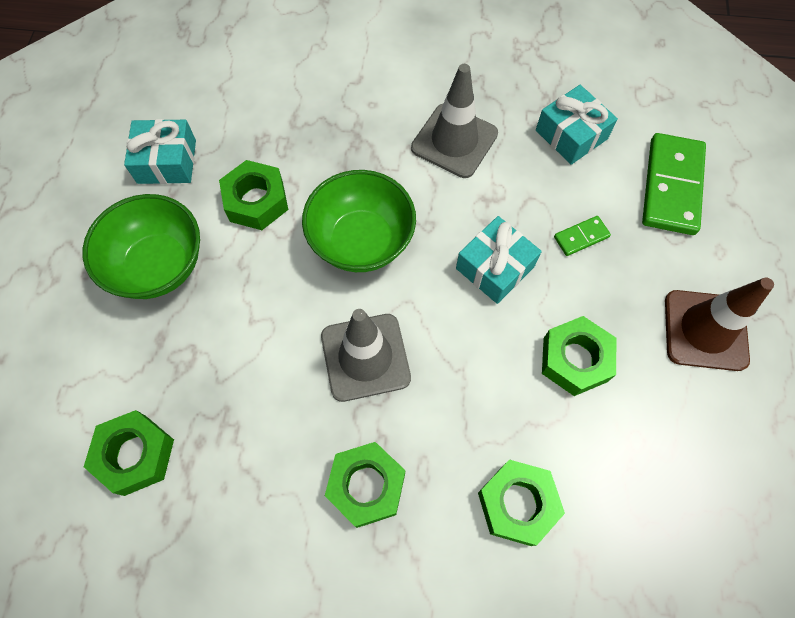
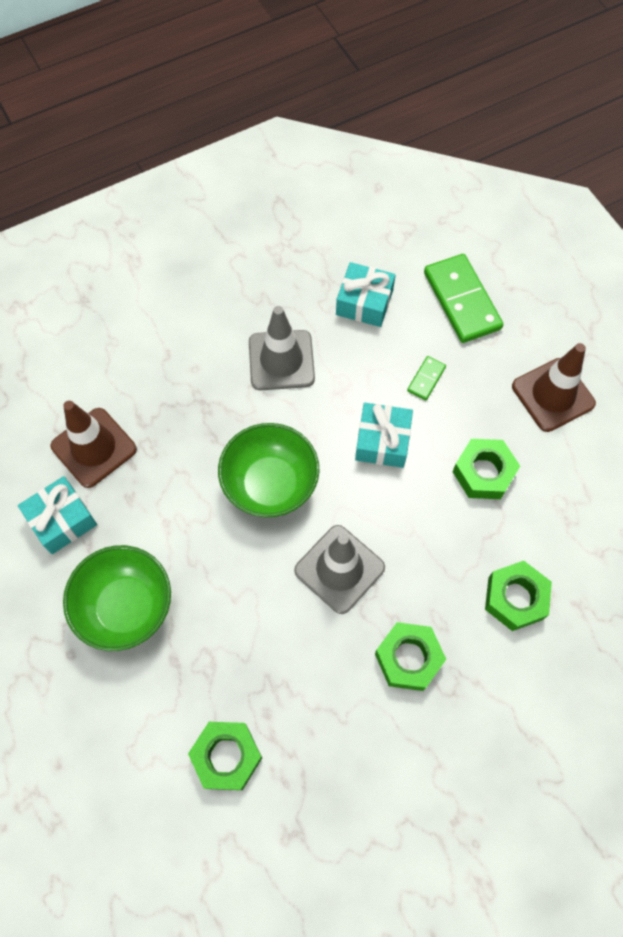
camera: 35 degrees left, 0 degrees up
green nut [219,160,288,230] -> none
none -> brown traffic cone [50,401,137,488]

